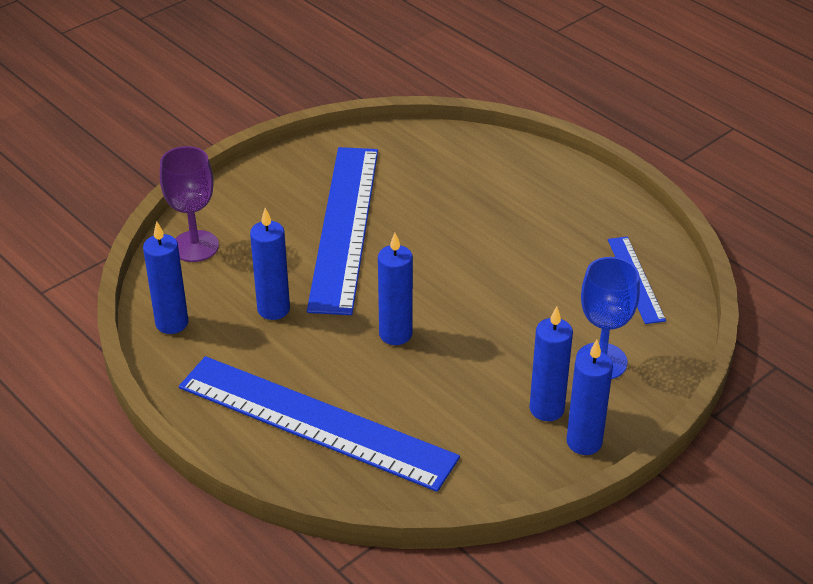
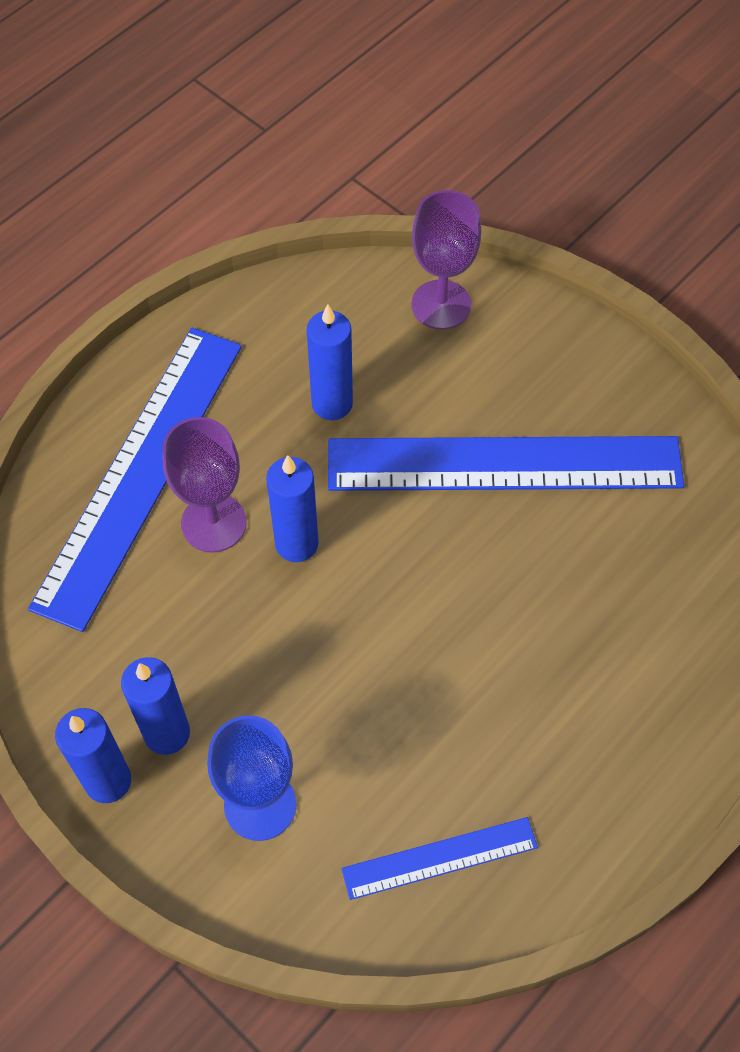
camera: 85 degrees right, 20 degrees up
blue candle [143,222,188,334] -> none
none -> purple goblet [163,417,247,552]

